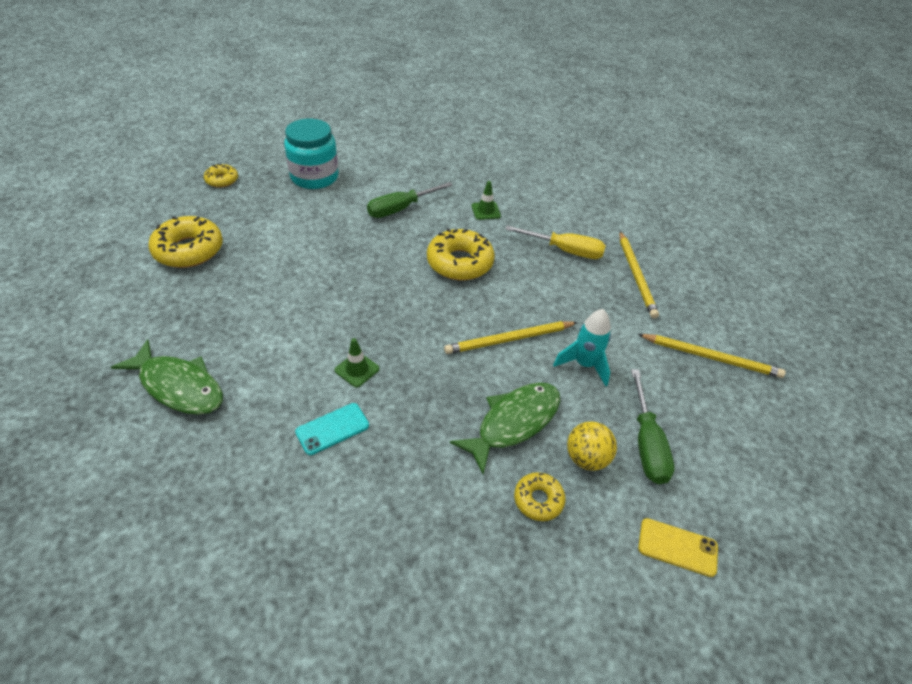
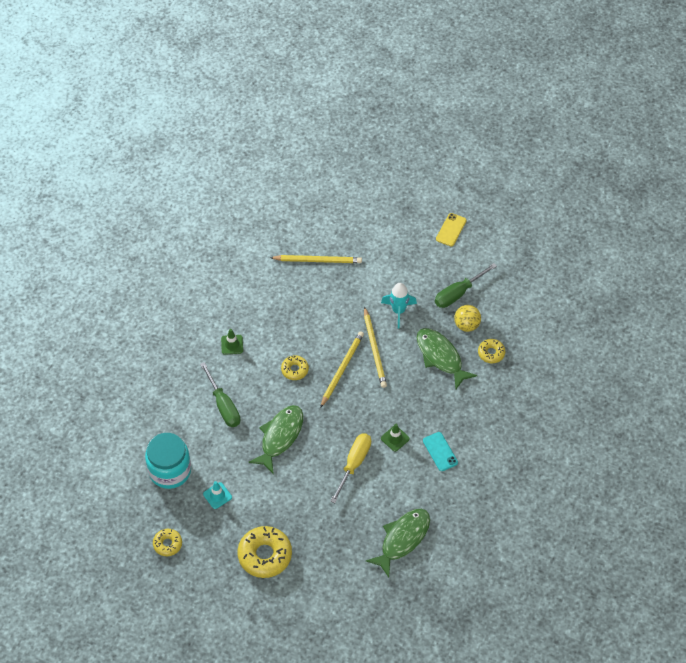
camera: 80 degrees left, 10 degrees up
yellow donut [427,228,495,280] -> yellow donut [281,355,309,380], size x0.54
yellow screwdriver [505,225,606,259] -> yellow screwdriver moved to [330,433,371,503]
green screwdriver [631,369,674,484] -> green screwdriver turned 135 degrees clockwise [435,263,497,308]
yellow pencil [638,334,786,378] -> yellow pencil moved to [320,331,364,408]
yellow phone [638,518,718,577] -> yellow phone moved to [436,213,467,246]
none -> turquoise traffic cone [203,481,232,509]
none -> green fish [248,405,303,474]

